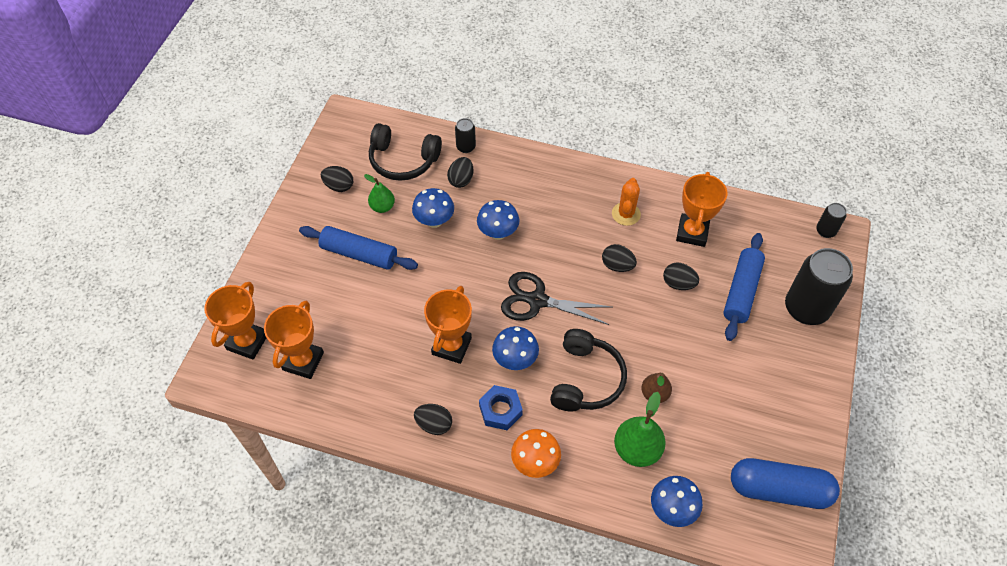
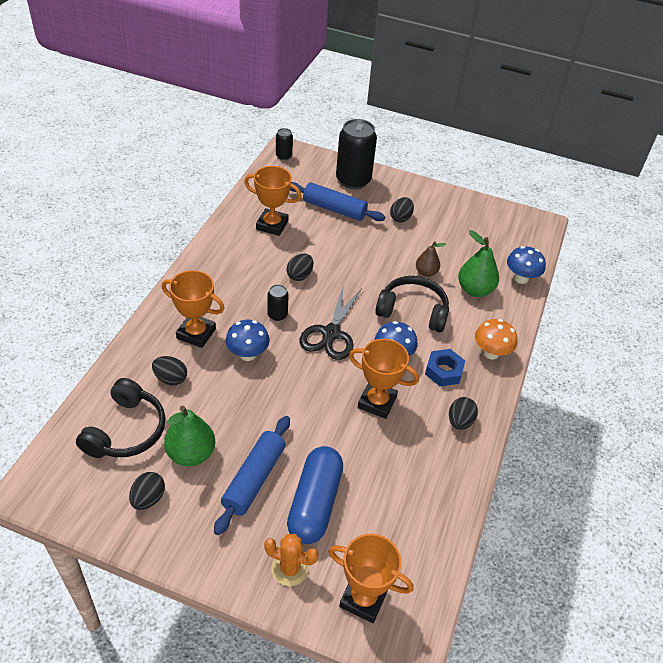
camera: 90 degrees left, 10 degrees down
orange trophy [264,301,324,379] -> orange trophy moved to [162,270,225,348]
green pear [364,174,395,213] -> green pear [164,406,215,466], size x1.60
blue mushroom [412,188,454,228] -> none
black can [455,118,476,153] -> black can moved to [267,284,289,321]
orange cactus [612,178,641,226] -> orange cactus moved to [264,534,319,586]
black egg [663,263,699,290] -> black egg moved to [390,197,414,223]
blue capsule [731,458,840,509] -> blue capsule moved to [287,446,343,544]

